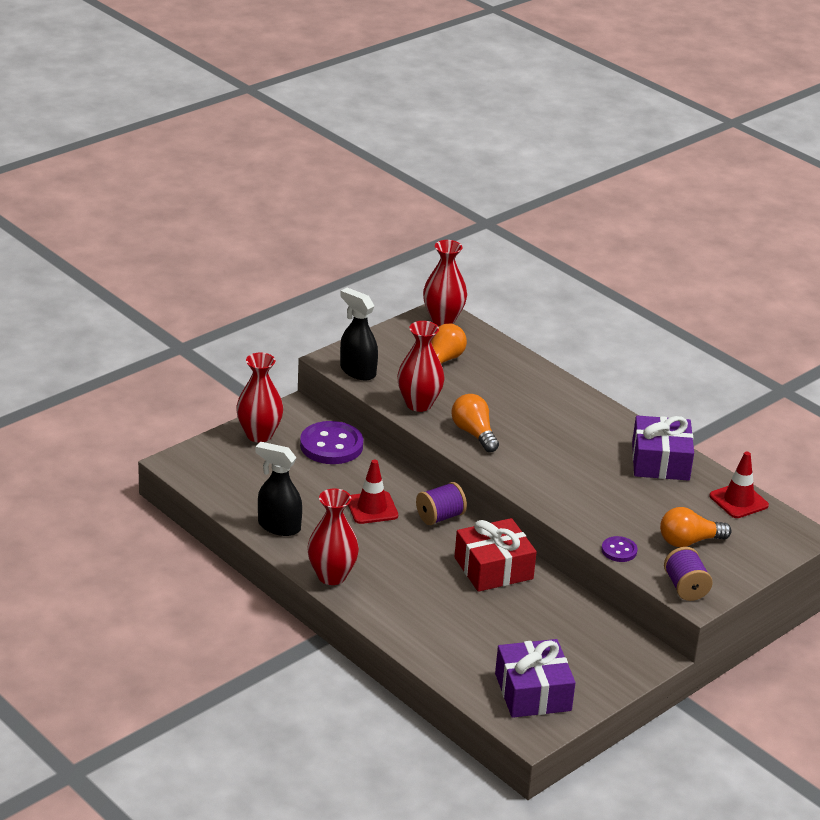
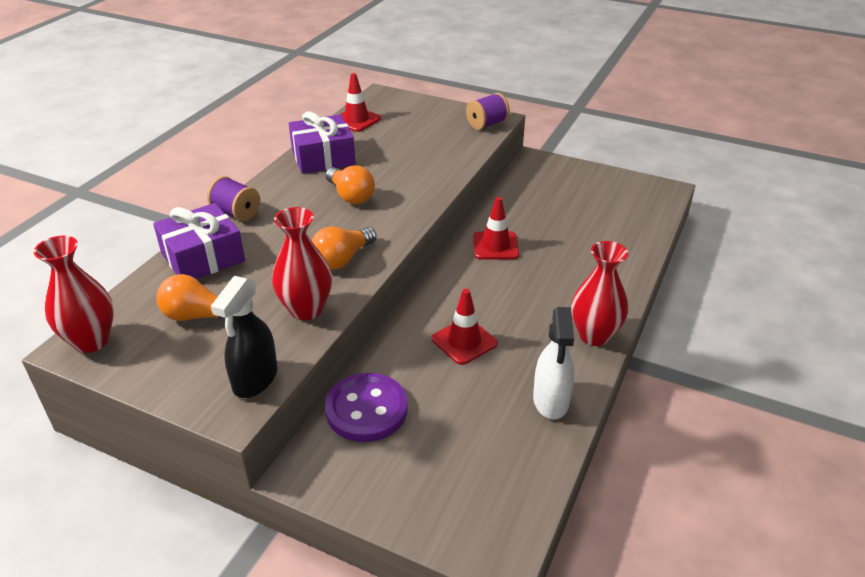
camera: 110 degrees left, 5 degrees up
red vase [236,353,283,443] -> none
black spray bottle [255,442,302,536] -> white spray bottle [533,307,574,419]
purple spool [416,482,467,525] -> purple spool moved to [207,176,260,221]
red gift [455,518,537,592] -> red traffic cone [473,197,519,260]
purple gift [495,639,576,718] -> purple gift moved to [153,203,245,279]
purple button [602,536,637,562] -> none
orange light bulb [660,507,731,547] -> orange light bulb moved to [326,165,375,204]

